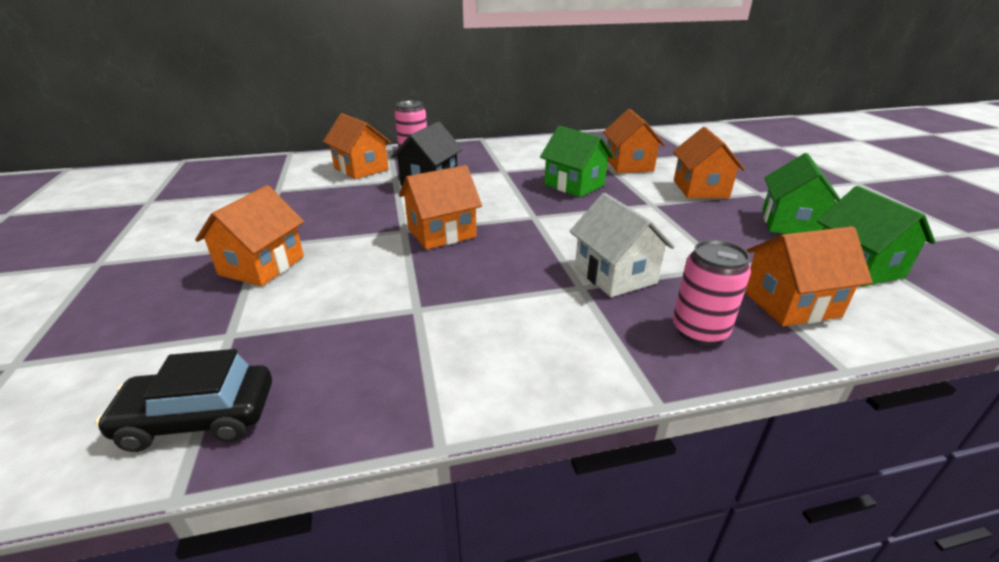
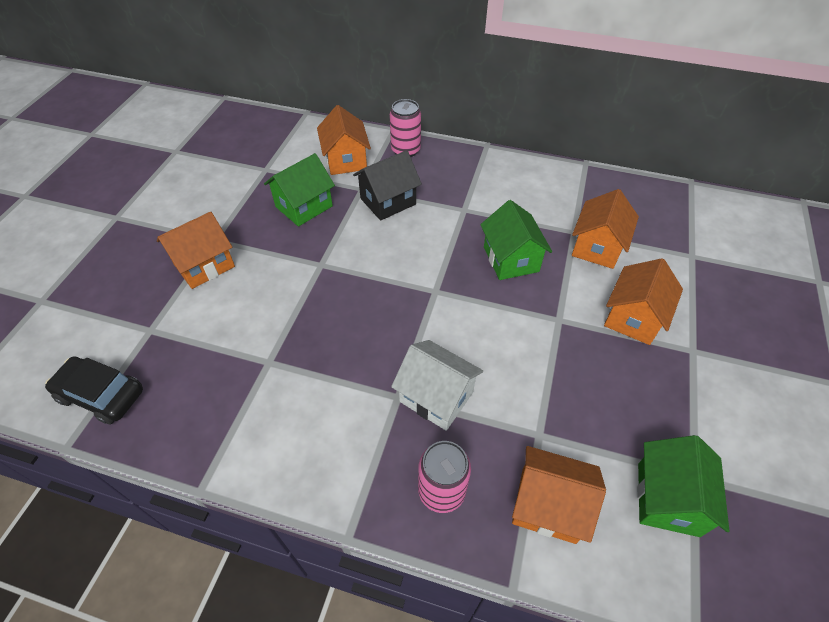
camera: 30 degrees right, 20 degrees up
orange house [399,165,482,250] -> none
white house [570,193,675,297] -> white house turned 60 degrees counterclockwise [391,340,483,431]
green house [762,153,840,234] -> green house moved to [264,153,335,227]

